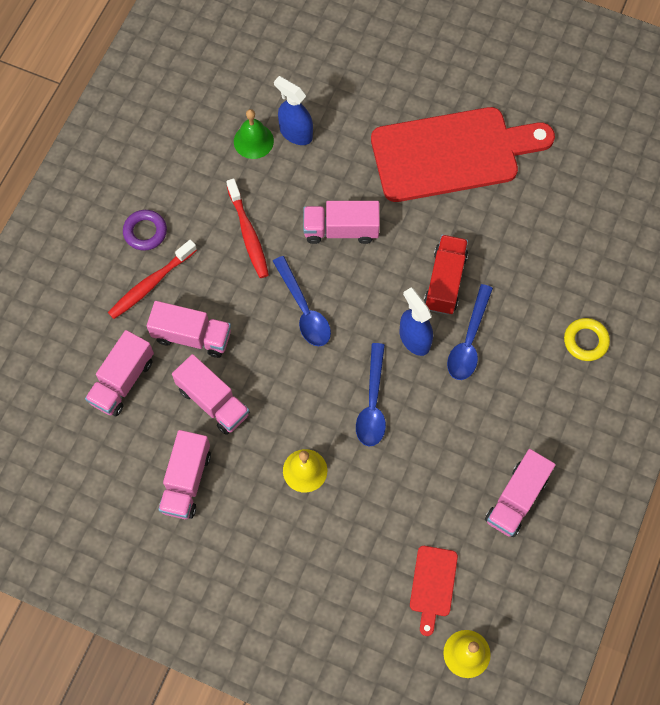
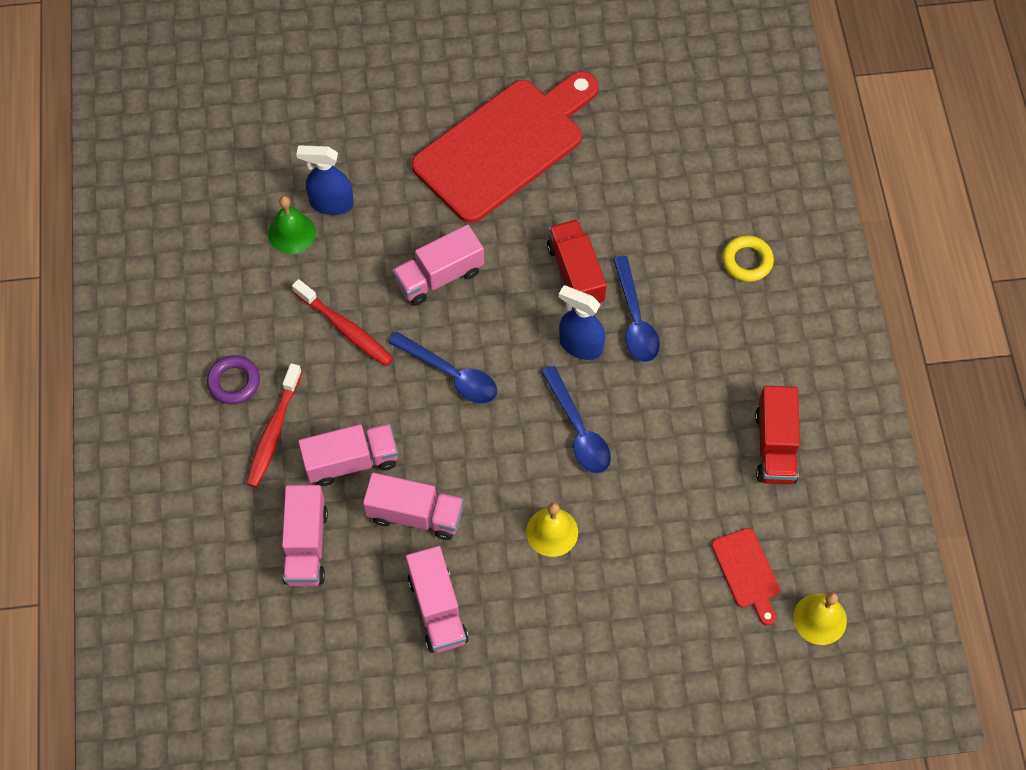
camera: 30 degrees left, 5 degrees down
pink truck [485,449,555,537] -> red truck [755,386,800,484]

